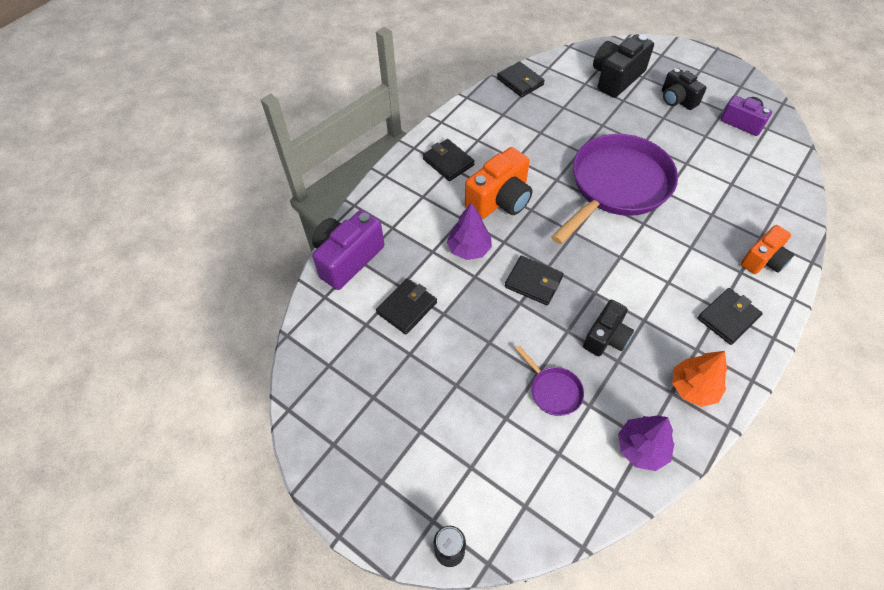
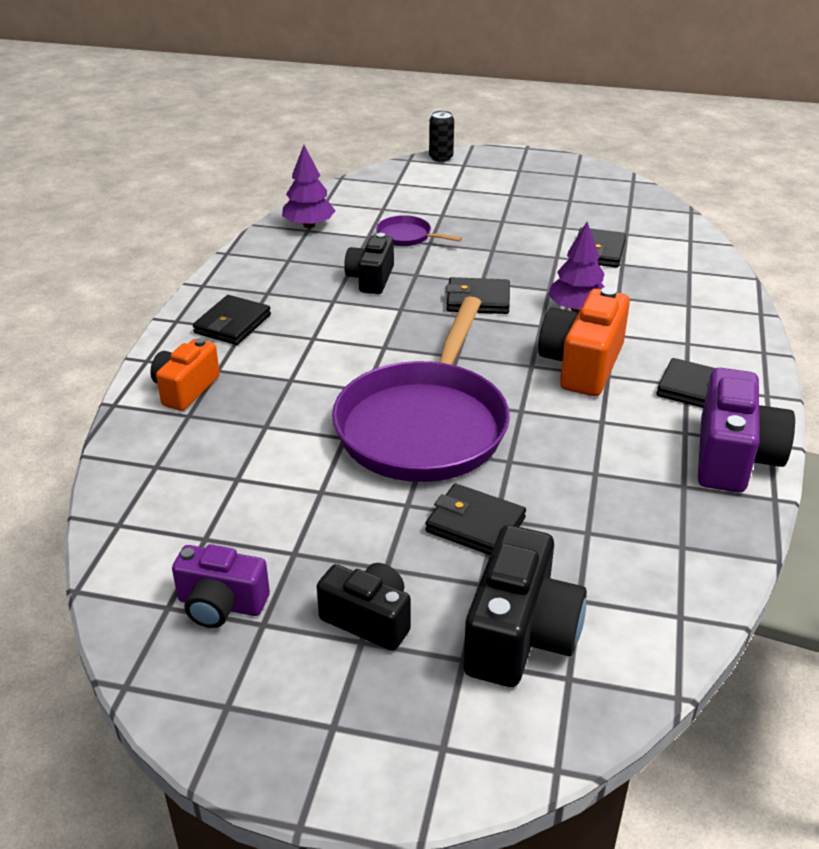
camera: 155 degrees right, 20 degrees down
purple camera [312,210,384,290] -> purple camera moved to [698,368,795,493]
black wallet [497,61,545,97] -> black wallet moved to [425,484,526,555]
orange tree [672,351,727,407] -> none

